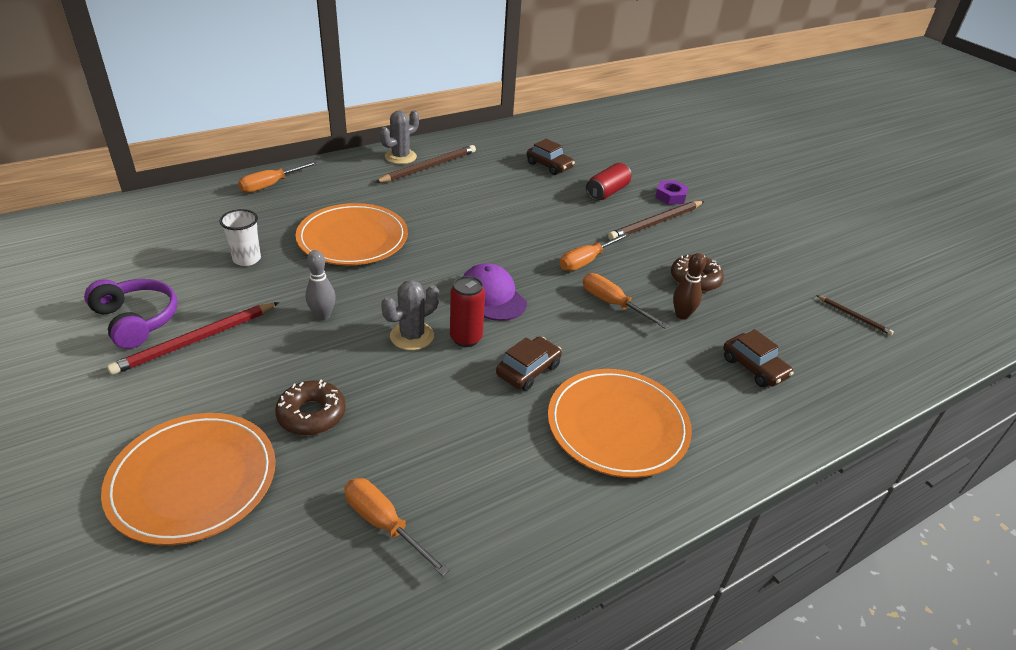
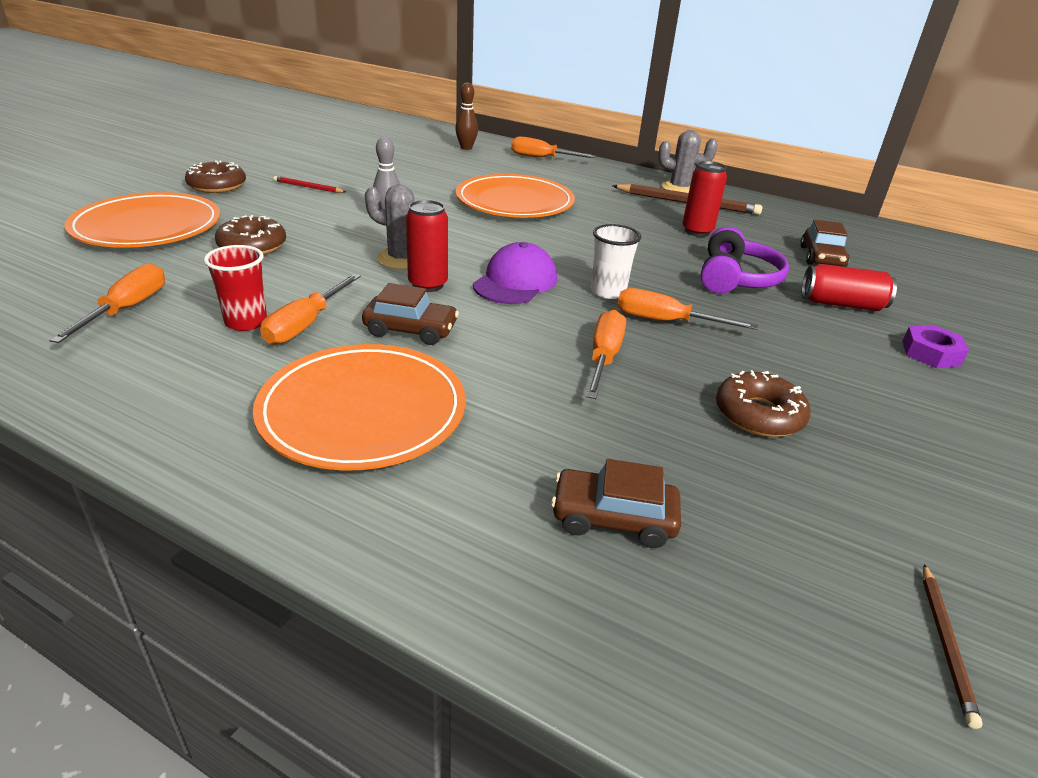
camera: 60 degrees right, 5 degrees down
purple headphones [84,279,177,349] -> purple headphones moved to [701,227,789,294]
red pencil [107,302,280,375] -> red pencil [273,176,346,193], size x0.53
white cup [220,209,261,266] -> white cup moved to [591,224,641,299]
brown pencil [608,201,704,240] -> none
brown bowling pin [673,253,706,320] -> brown bowling pin moved to [455,83,478,150]
brown car [723,329,794,387] -> brown car turned 75 degrees clockwise [551,459,681,548]
none -> brown donut [185,160,246,193]
none -> red cup [204,245,267,331]
none -> orange screwdriver [260,274,361,345]
none -> red can [682,161,727,237]

